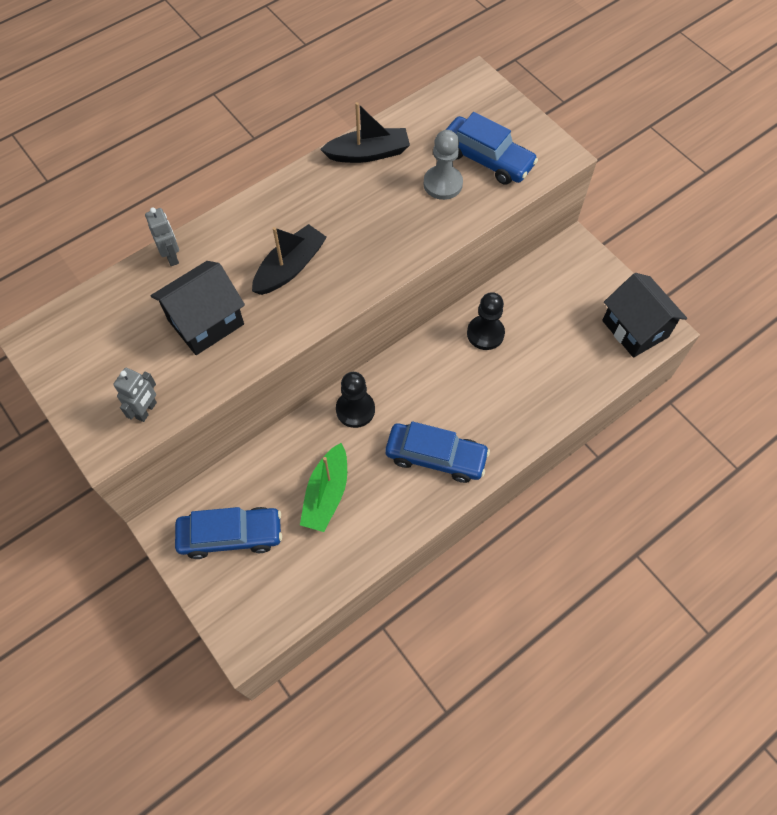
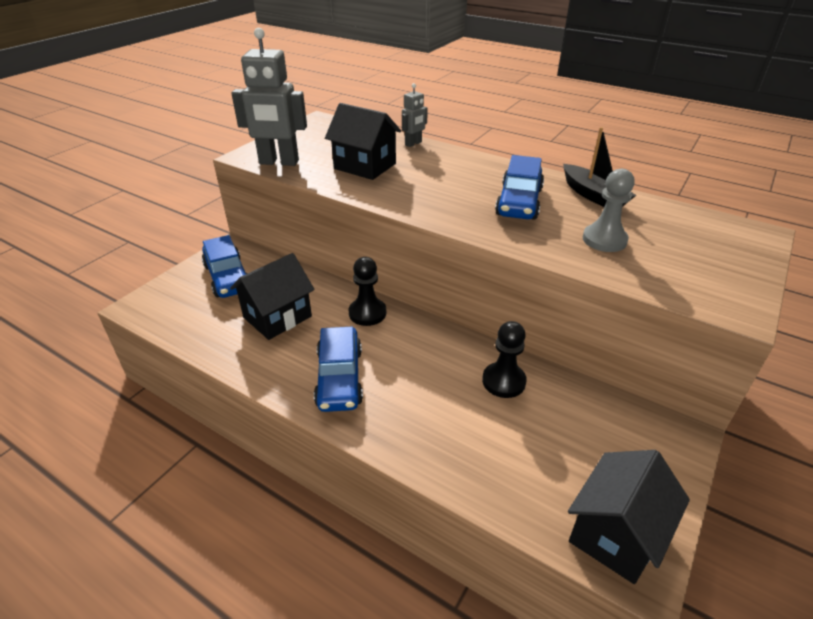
camera: 70 degrees right, 25 degrees down
grey robot [113,368,157,422] -> grey robot [231,28,307,166], size x1.97
black boat [252,224,327,295] -> none
green boat [300,443,347,532] -> black house [230,253,314,340]
blue car [446,112,538,185] -> blue car moved to [495,155,544,220]

